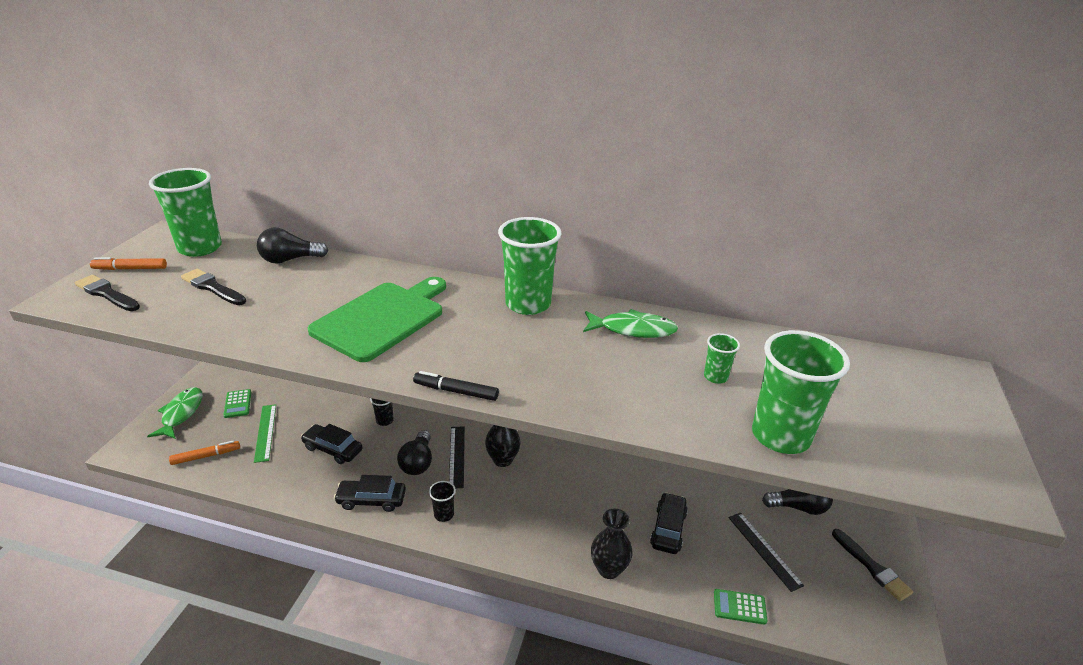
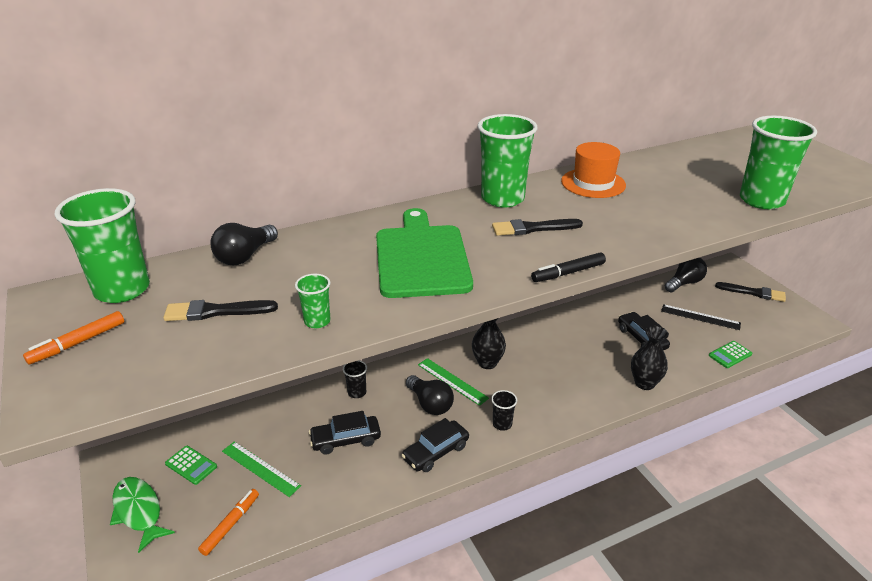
camera: 40 degrees left, 0 degrees up
black brush [74,275,140,311] -> black brush moved to [492,219,583,236]
black ruler [449,426,465,488] -> green ruler [418,358,489,406]
green fish [583,309,678,338] -> orange hat [561,142,626,198]
green cup [704,333,740,384] -> green cup moved to [295,274,330,328]

